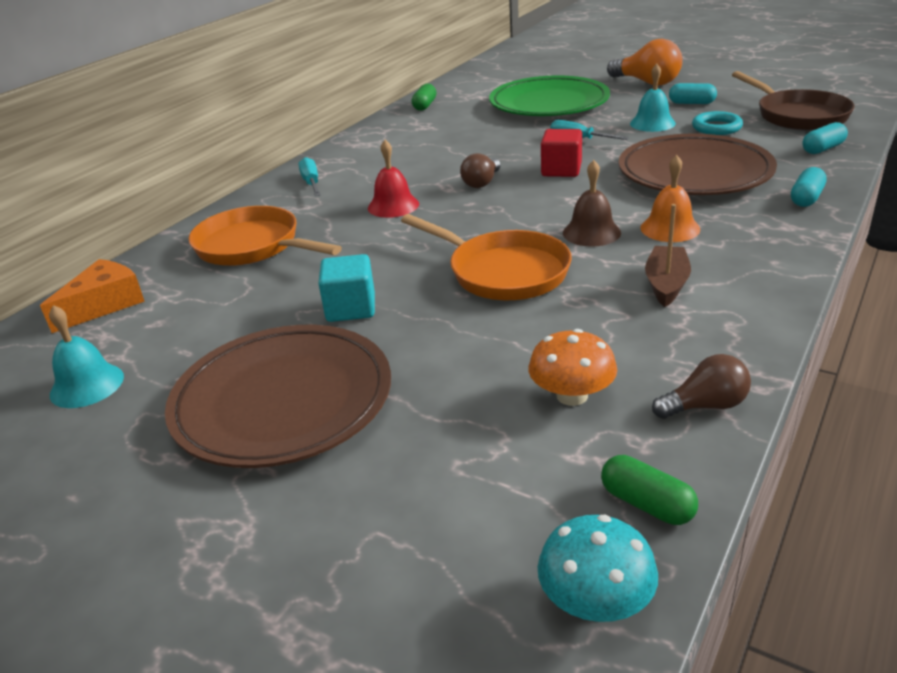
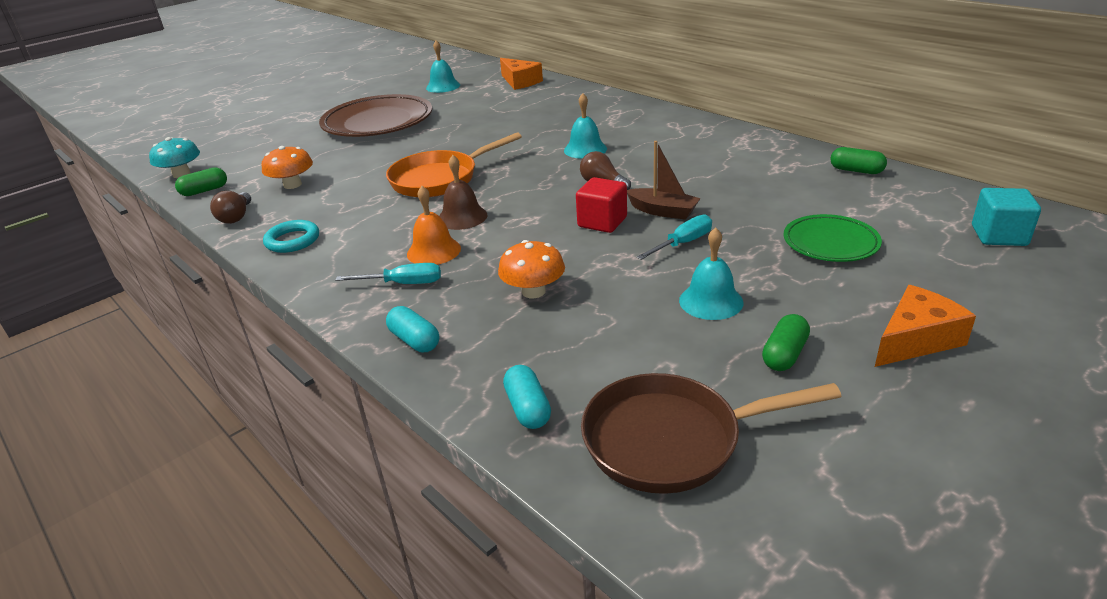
camera: 105 degrees right, 0 degrees up
orange pan [188,206,342,266] -> none
turquoise screwdriver [298,157,321,196] -> turquoise screwdriver moved to [335,263,441,284]
turquoise cube [318,254,375,322] -> turquoise cube moved to [972,188,1041,246]
red bell [368,140,419,218] -> turquoise bell [564,93,607,159]
green plate [489,75,610,116] -> green plate [783,214,882,262], size x0.55
orange light bulb [607,39,683,86] -> orange cheese [875,285,976,367]
brown plate [618,134,777,195] -> orange mushroom [498,240,565,298]
brown boat [645,204,691,307] -> brown boat moved to [627,141,701,220]
turquoise capsule [669,83,717,104] -> green capsule [762,314,810,371]
turquoise ring [692,111,743,135] -> turquoise ring moved to [263,220,319,253]

